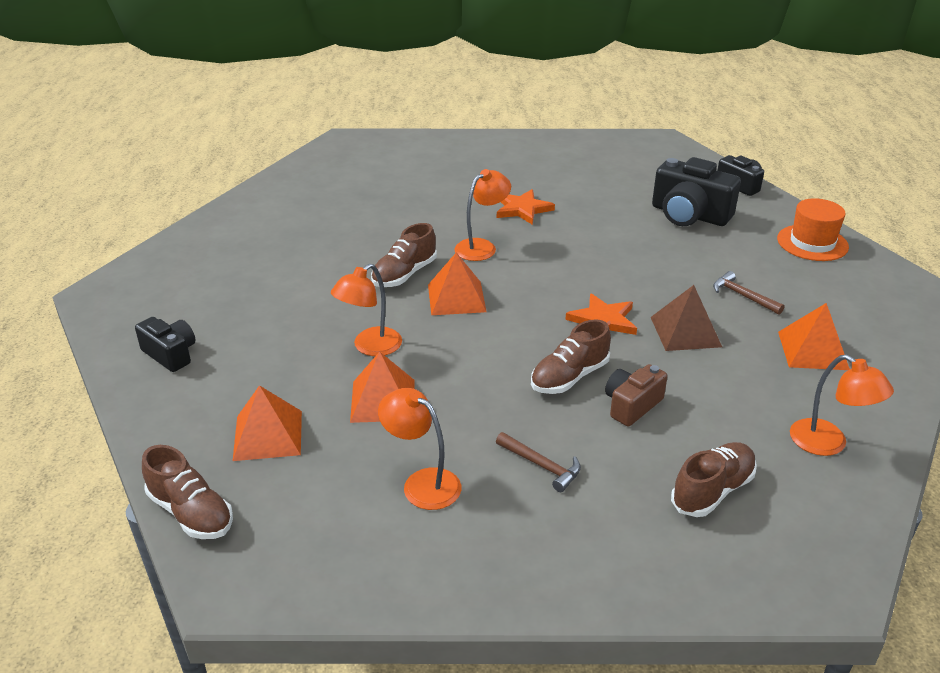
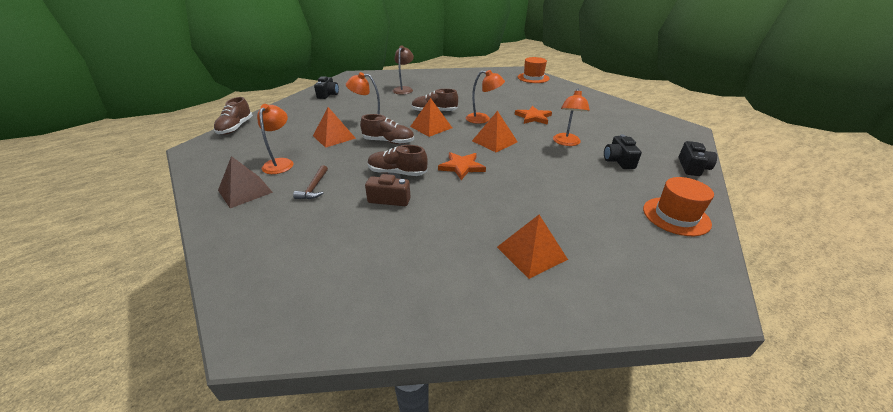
camera: 55 degrees right, 0 degrees up
orange pyramid [233,385,302,461] -> orange pyramid moved to [472,111,518,152]
brown pyramid [651,285,722,351] -> brown pyramid moved to [218,156,273,208]
black camera [652,157,741,226] -> black camera [604,134,642,169], size x0.59
brown shoe [671,442,757,517] -> brown shoe moved to [360,114,414,144]
brown hammer [713,271,784,315] -> none
orange lamp [790,355,894,456] -> orange lamp moved to [553,89,590,146]
none -> brown lamp [393,46,414,95]
none -> orange hat [518,57,550,83]

